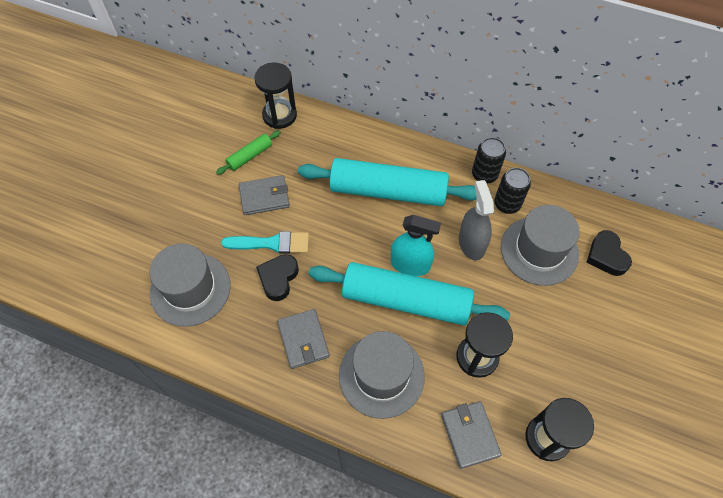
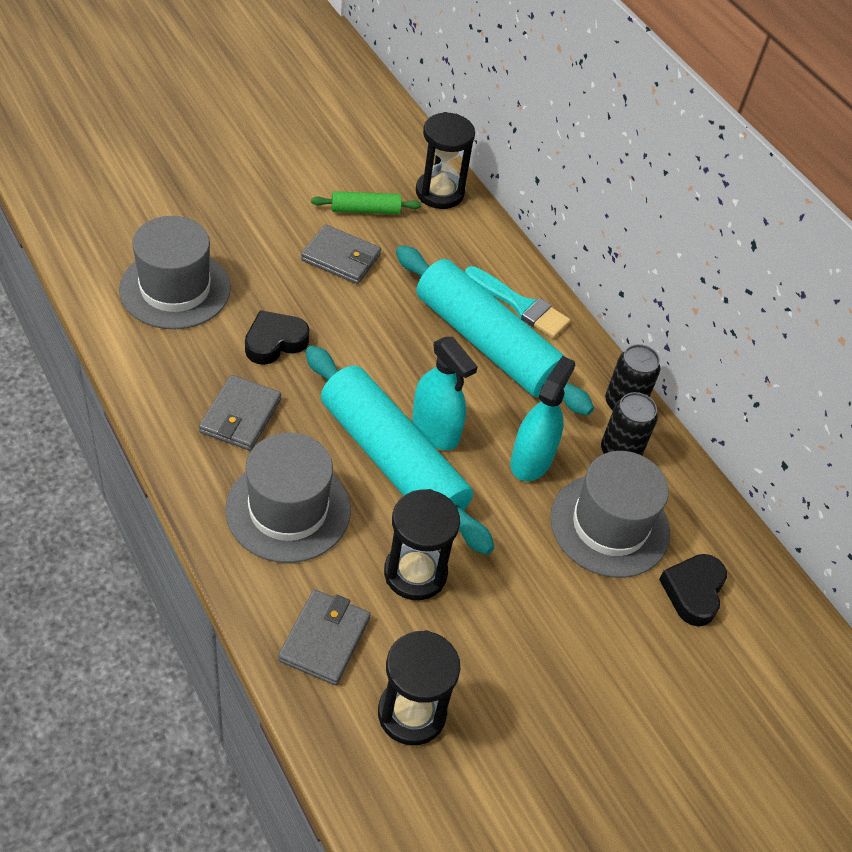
camera: 30 degrees right, 10 degrees down
turquoise brush [221,231,309,254] -> turquoise brush moved to [465,266,571,338]
grey spray bottle [459,180,494,260] -> turquoise spray bottle [510,356,575,481]

